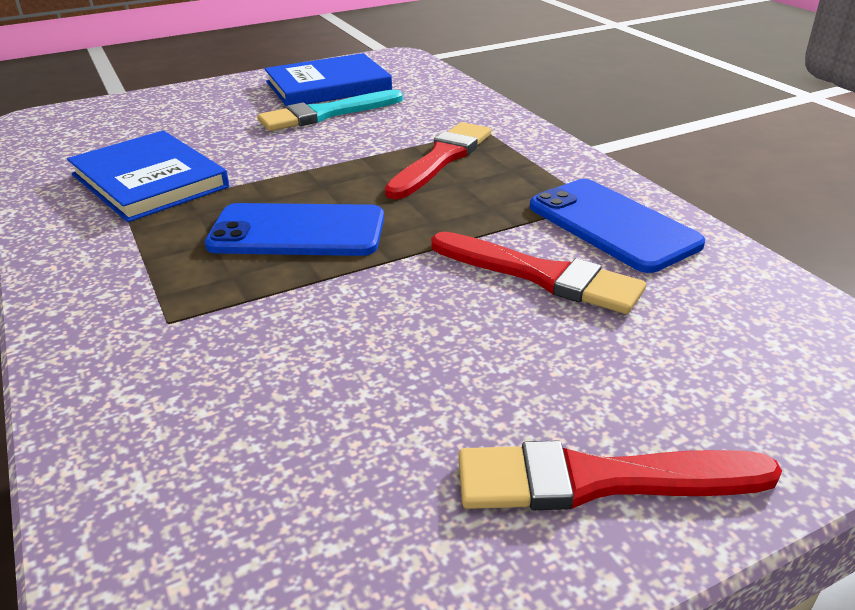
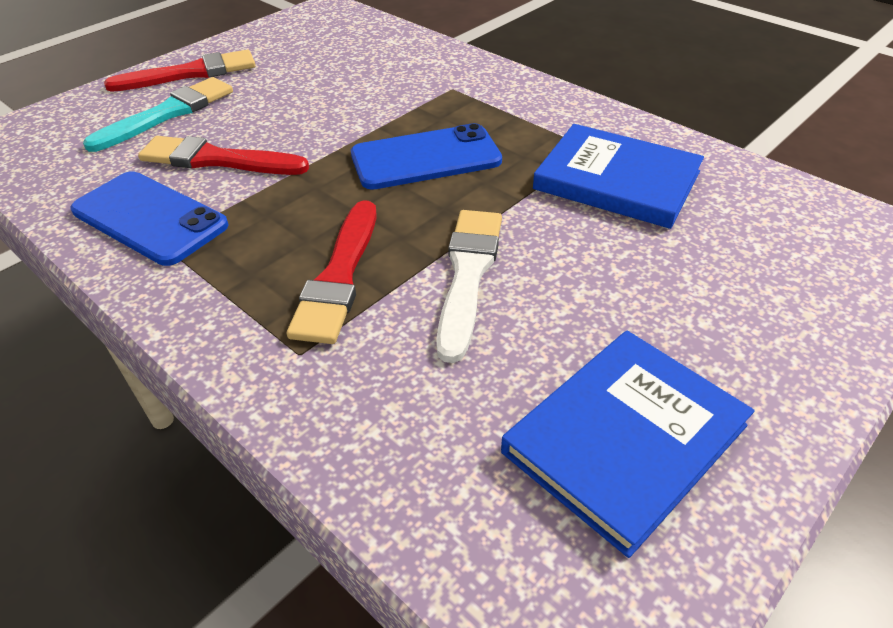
camera: 160 degrees right, 10 degrees up
turquoise brush [257,89,403,131] -> turquoise brush moved to [83,77,233,152]
none -> white brush [436,210,502,363]

